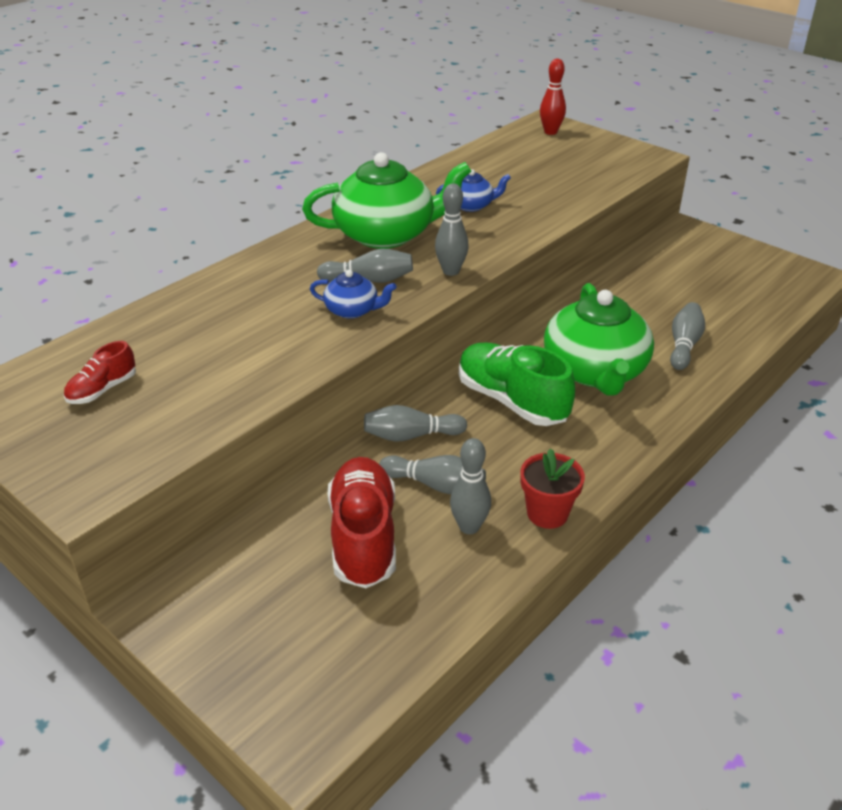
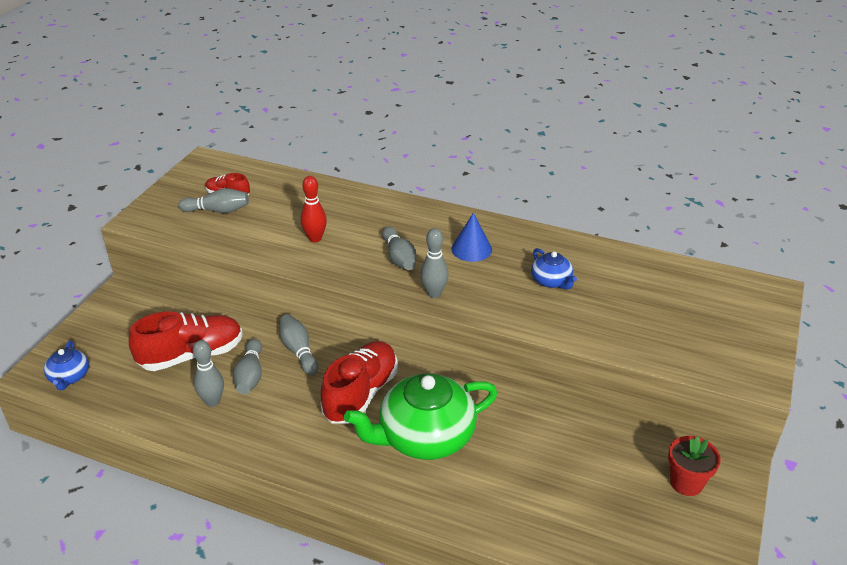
camera: 70 degrees right, 0 degrees up
green teapot [302,152,471,249] -> blue cone [451,213,492,262]
blue teapot [310,270,397,319] -> blue teapot moved to [44,341,89,390]
green shoe [459,343,575,426] -> red shoe [321,341,398,424]
red flower pot [520,448,585,529] -> red flower pot moved to [668,436,721,496]
red bowling pin [540,59,566,135] -> red bowling pin moved to [301,176,327,242]
grey bowling pin [670,302,705,370] -> grey bowling pin moved to [178,188,249,213]

